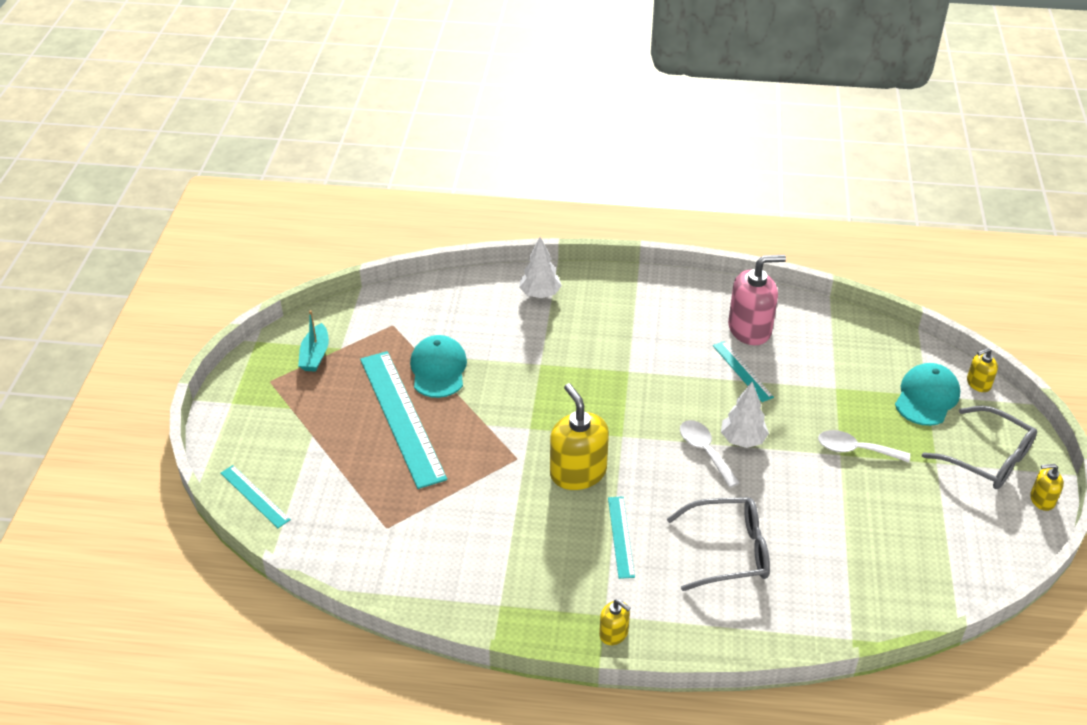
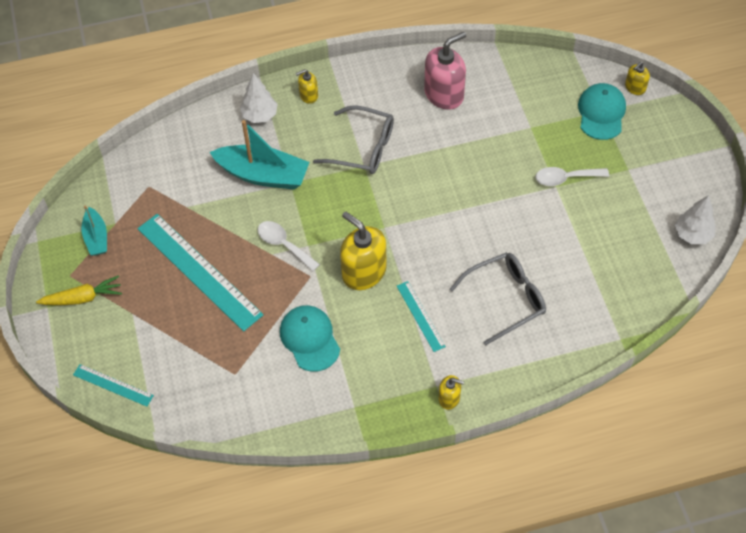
camera: 20 degrees left, 15 degrees up
turquoise cap [410,335,467,398] -> turquoise cap moved to [280,305,340,372]
white spoon [680,420,740,488] -> white spoon moved to [258,221,320,271]
turquoise ruler [713,341,774,402] -> none
white tree [721,382,769,448] -> white tree moved to [675,195,716,244]
grey glasses [922,406,1037,489] -> grey glasses moved to [313,105,394,174]
yellow soap dispenser [1030,464,1064,511] -> yellow soap dispenser moved to [296,69,318,104]
none -> yellow carrot [36,275,122,305]
none -> turquoise boat [210,120,309,190]

